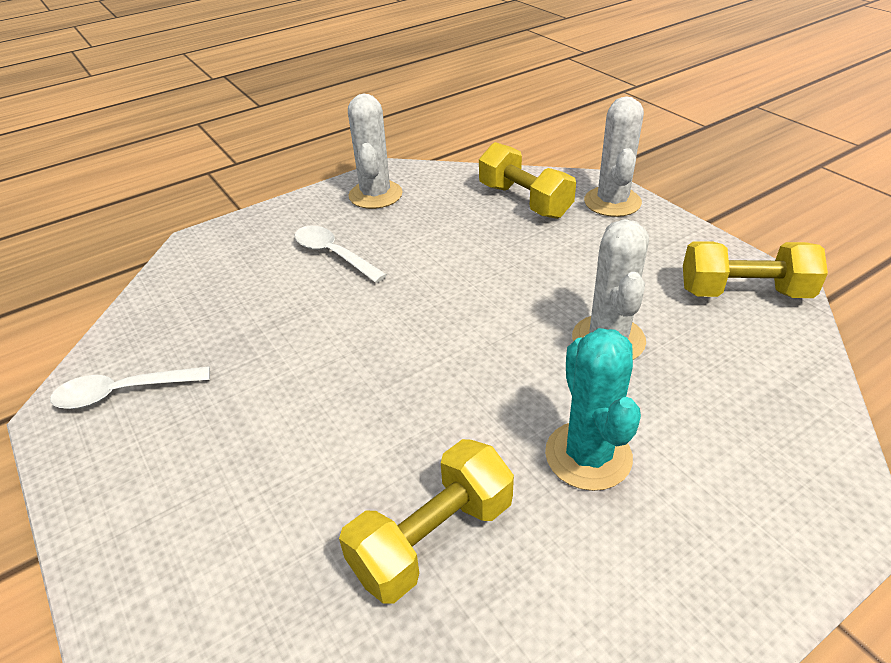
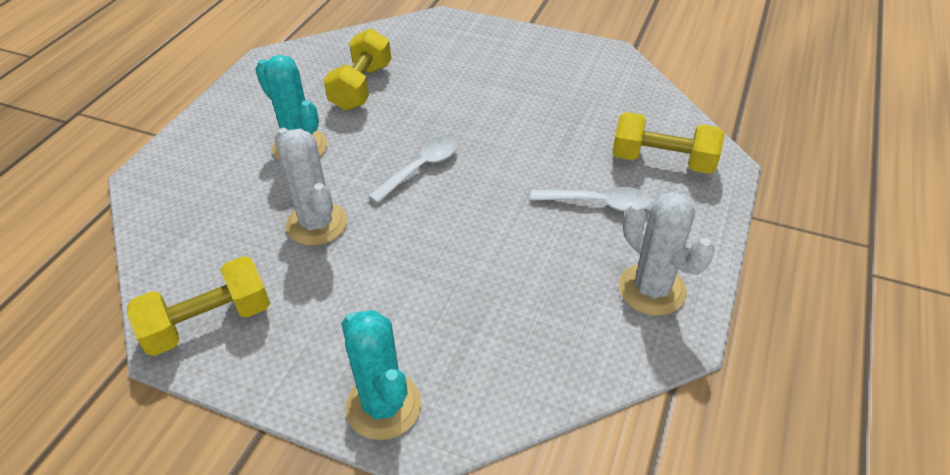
camera: 145 degrees right, 5 degrees up
white spoon [50,366,210,409] -> white spoon moved to [368,136,458,203]
yellow dumbbell [479,142,576,219] -> yellow dumbbell moved to [612,112,725,174]
white cactus [584,96,644,217] -> turquoise cactus [342,310,422,440]

